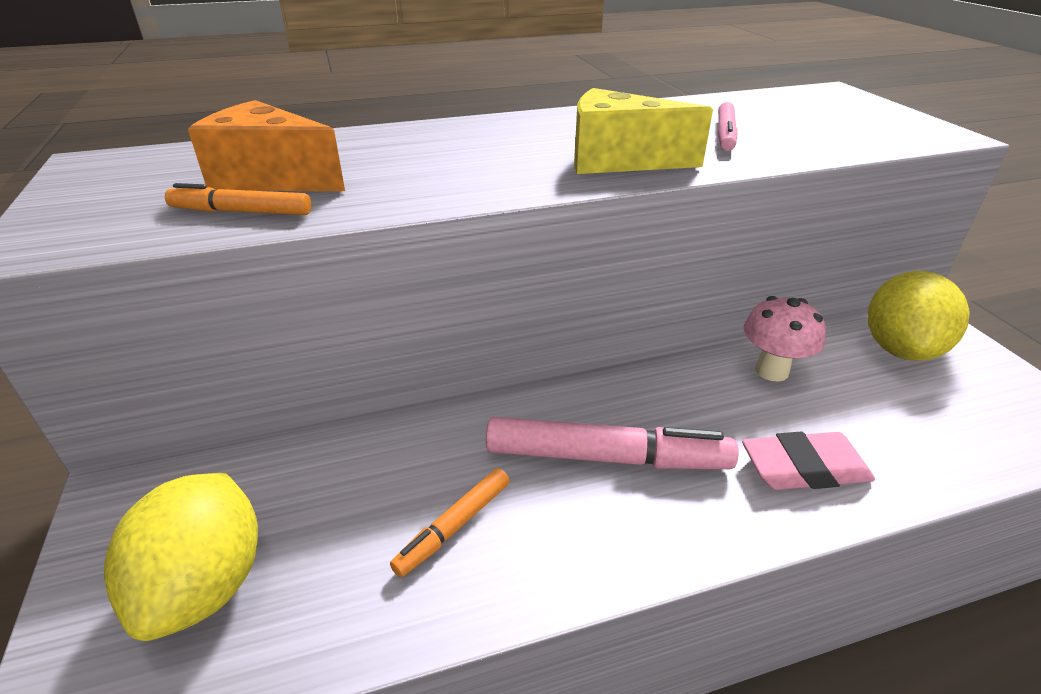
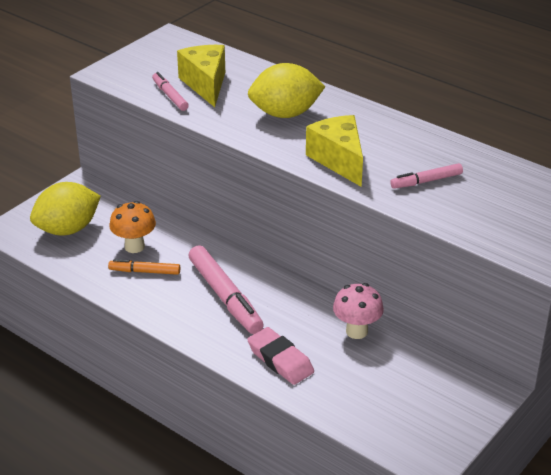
camera: 55 degrees right, 0 degrees up
orange marker [165,183,311,215] -> pink marker [152,72,189,111]
orange cheese [188,100,345,191] -> yellow cheese [177,45,225,107]
yellow lemon [868,271,970,361] -> yellow lemon moved to [248,63,326,118]
none -> orange mushroom [110,201,156,253]

